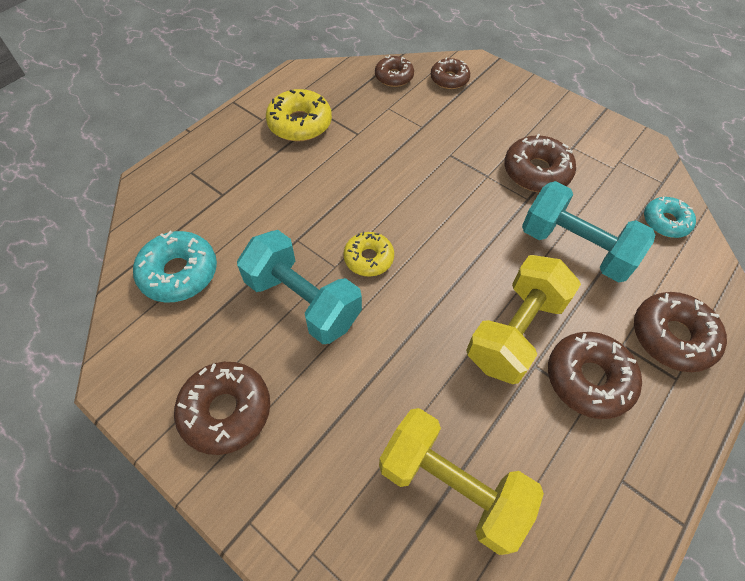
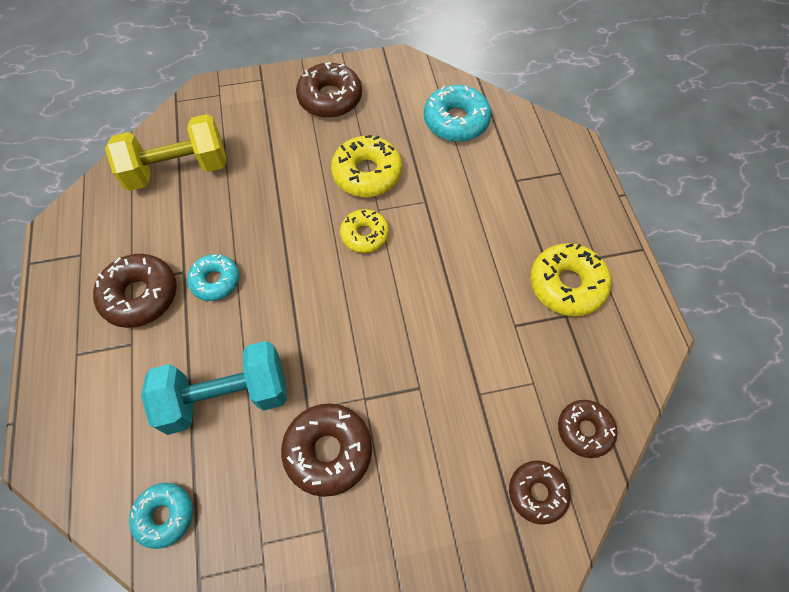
camera: 130 degrees right, 5 degrees up
turquoise dumbbell [237,230,362,344] -> yellow donut [331,135,402,197]
yellow dumbbell [466,255,581,384] -> turquoise donut [187,254,239,301]
brown donut [634,292,727,372] -> none

